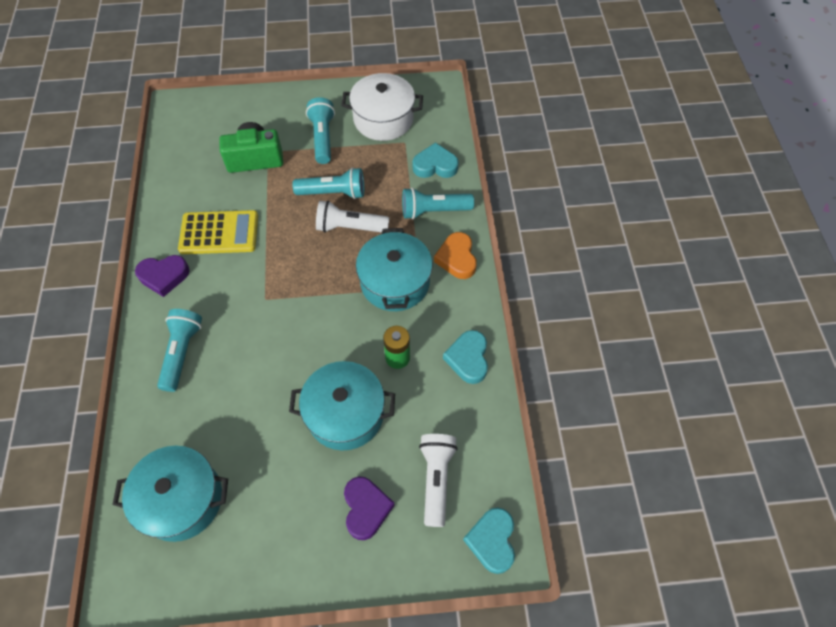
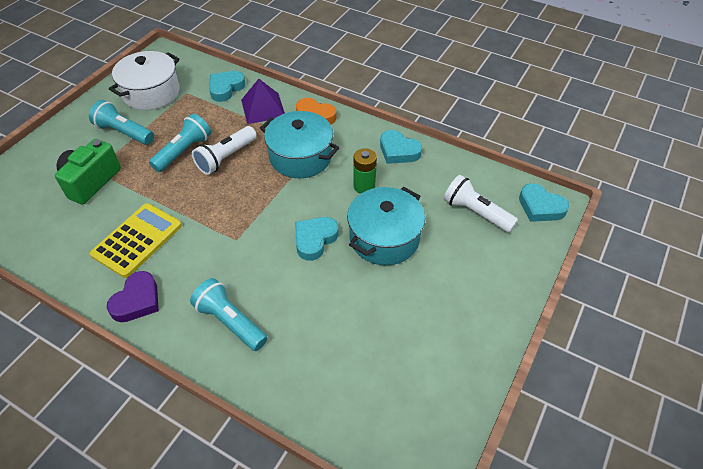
camera: 55 degrees left, 10 degrees down
turquoise pot [112,446,228,542] -> none
purple heart [344,476,395,540] -> none
turquoise flashlight [402,187,474,219] -> purple pyramid [241,79,285,124]
none -> turquoise heart [295,217,338,261]

